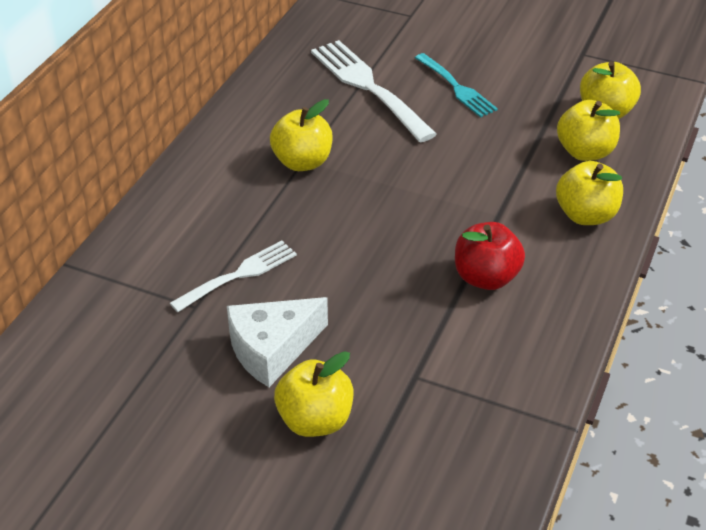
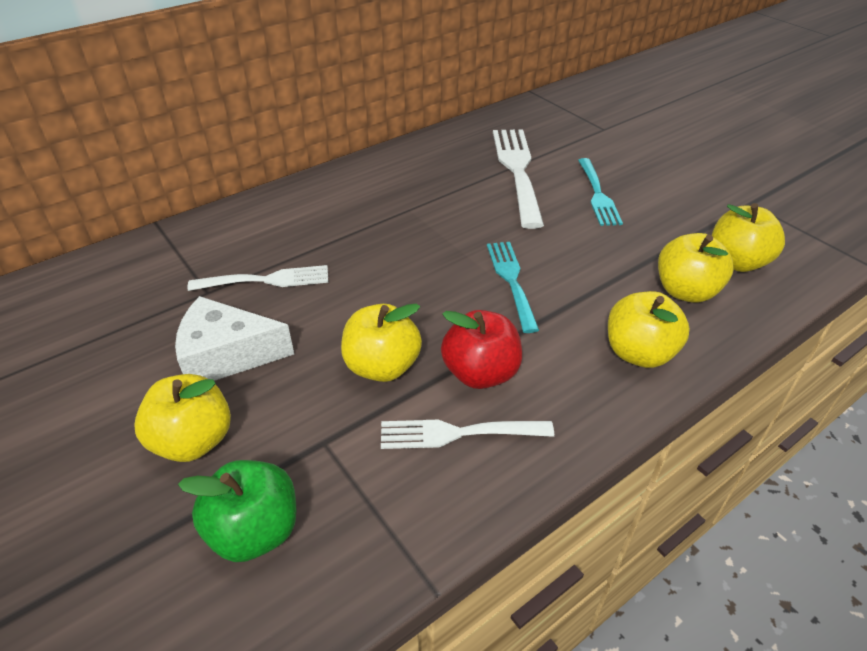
camera: 30 degrees right, 0 degrees up
yellow apple [270,99,333,171] -> yellow apple moved to [341,304,422,382]
none -> green apple [178,460,297,562]
none -> white fork [381,420,554,449]
none -> turquoise fork [487,242,539,333]

